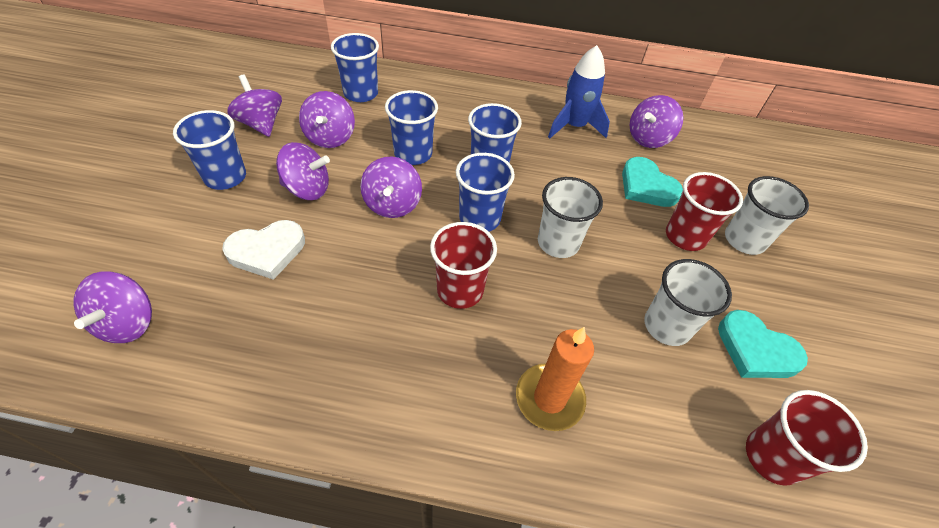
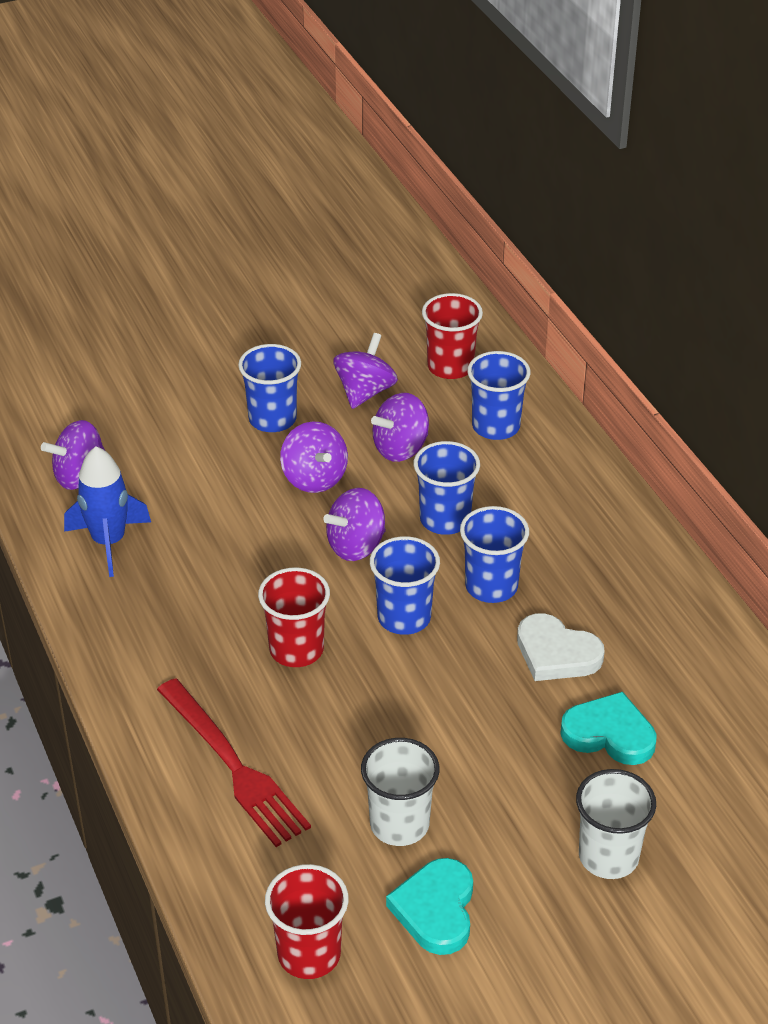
camera: 60 degrees right, 10 degrees down
white heart [222,220,305,280] -> white heart moved to [517,613,605,681]
orange candle [516,327,594,431] -> red fork [157,678,311,847]
white cup [538,177,603,258] -> none
blue rocket [548,45,610,138] -> blue rocket moved to [64,446,151,577]
turquoise heart [622,157,683,207] -> turquoise heart turned 90 degrees clockwise [560,692,657,765]
purple spinning top [630,95,683,148] -> none
red cup [666,172,743,251] -> red cup moved to [422,293,483,379]

